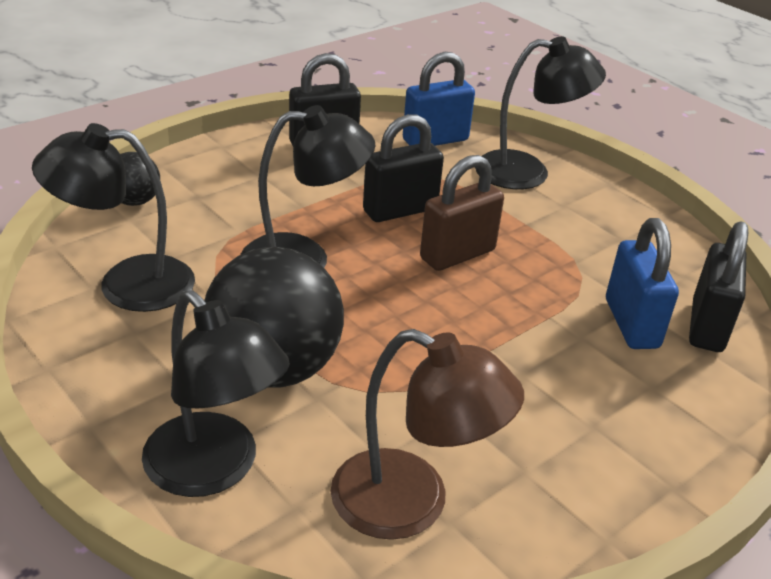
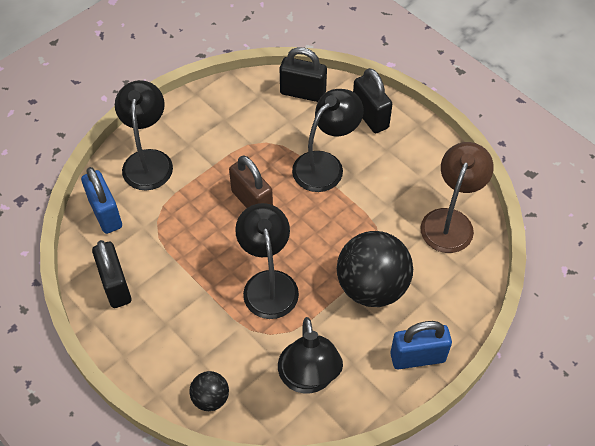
camera: 90 degrees left, 20 degrees up
black lamp [142,290,290,497] -> black lamp moved to [292,89,364,192]
black padlock [363,114,444,222] -> black padlock moved to [353,68,392,133]
blue padlock [606,218,679,349] -> blue padlock moved to [390,321,452,369]

